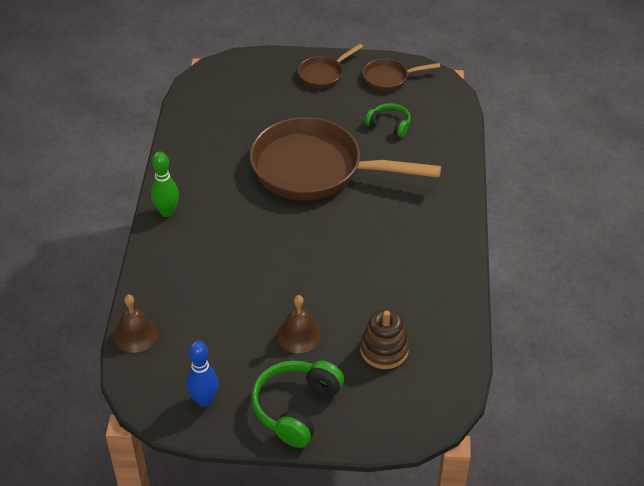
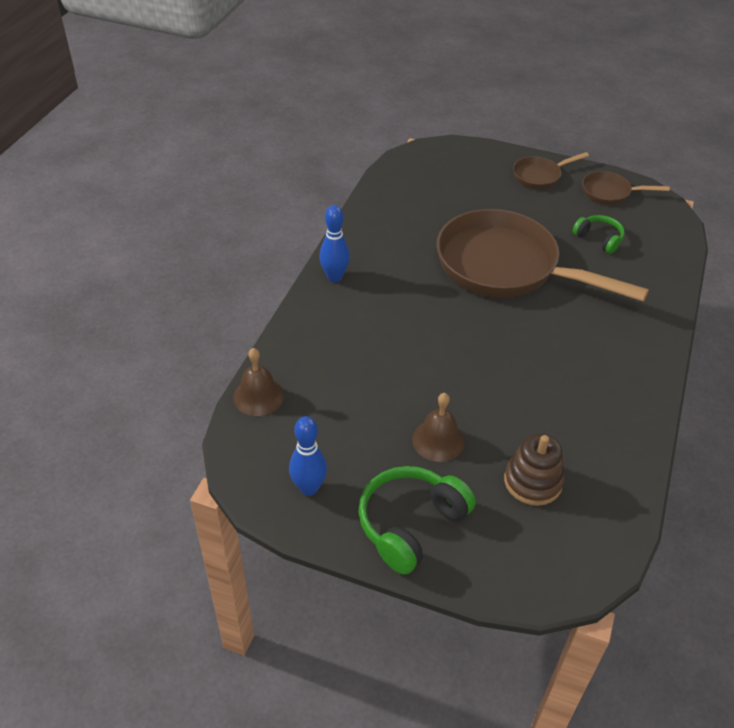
camera: 15 degrees right, 0 degrees up
green bowling pin [151,152,179,217] -> blue bowling pin [319,205,350,282]

